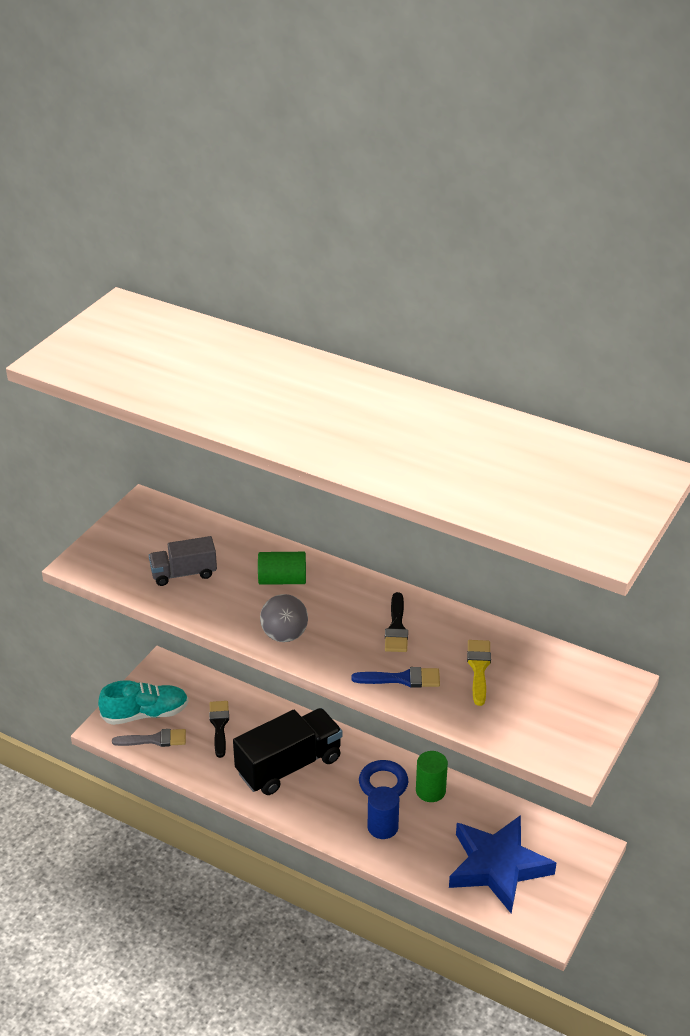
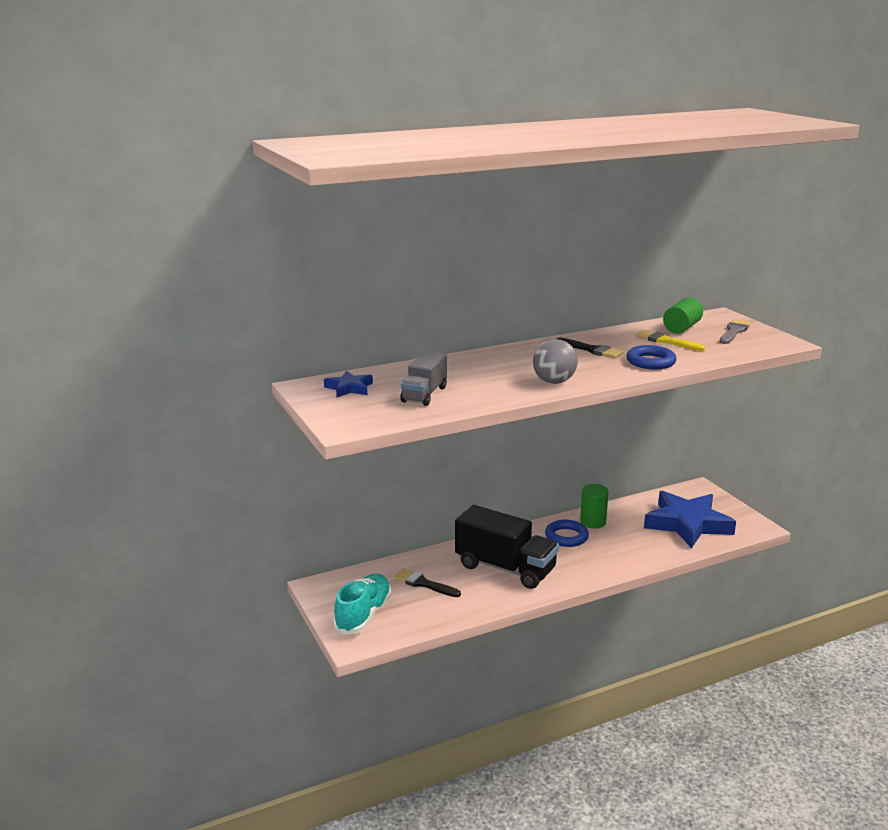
camera: 55 degrees left, 15 degrees down
grey brush [112,729,186,747] -> grey brush moved to [720,319,751,344]
black truck [233,708,342,795] -> black truck turned 120 degrees clockwise [455,505,559,589]
green cylinder [258,552,306,585] -> green cylinder moved to [663,298,703,334]
blue brush [352,667,440,688] -> blue ring [627,345,677,369]
blue cylinder [368,786,399,839] -> none
none -> blue star [324,371,373,397]

